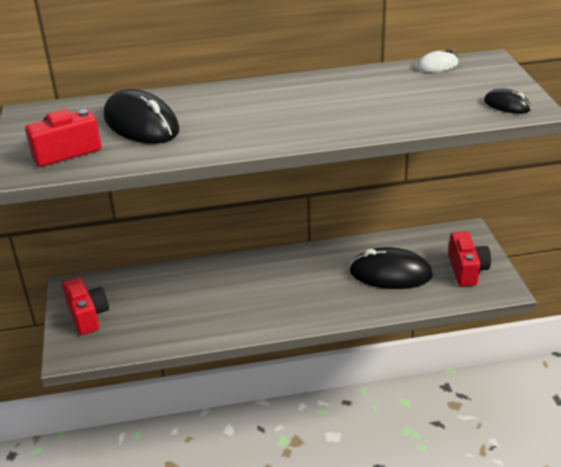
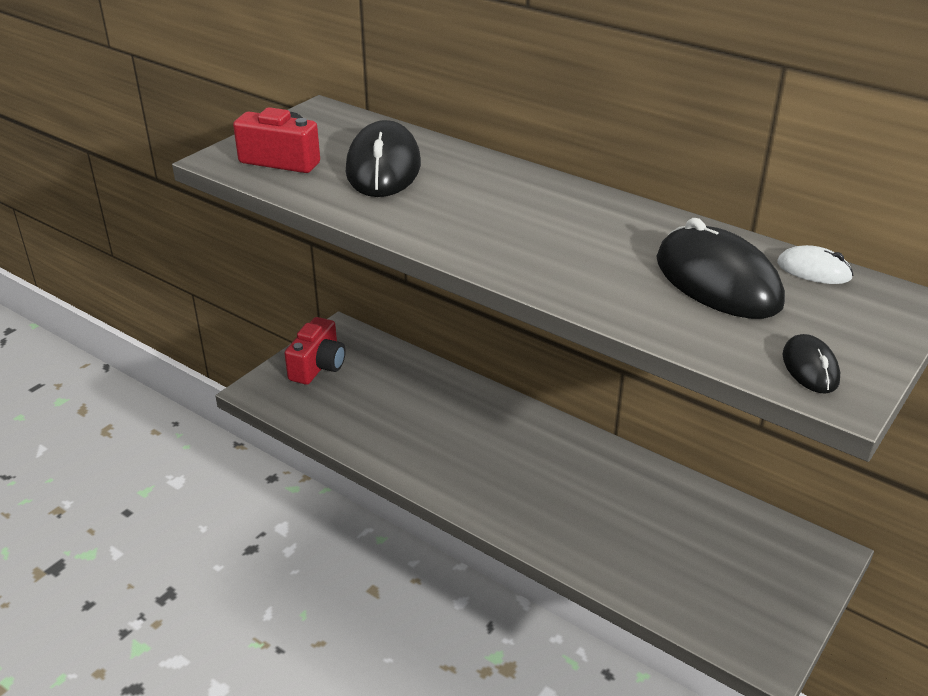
camera: 45 degrees right, 0 degrees up
black mouse [349,247,433,289] -> black mouse moved to [657,218,785,319]
red camera [448,232,491,286] -> none

